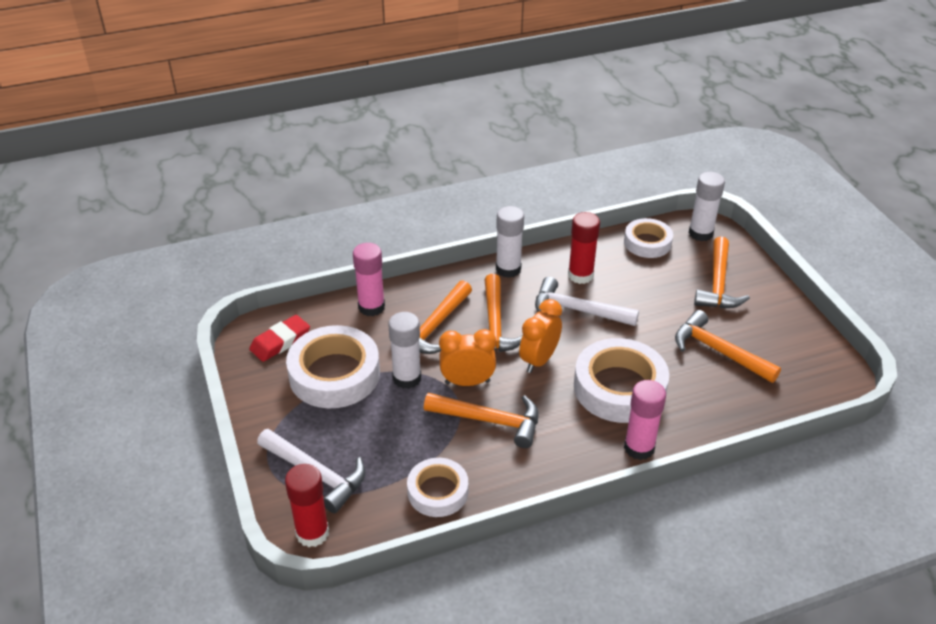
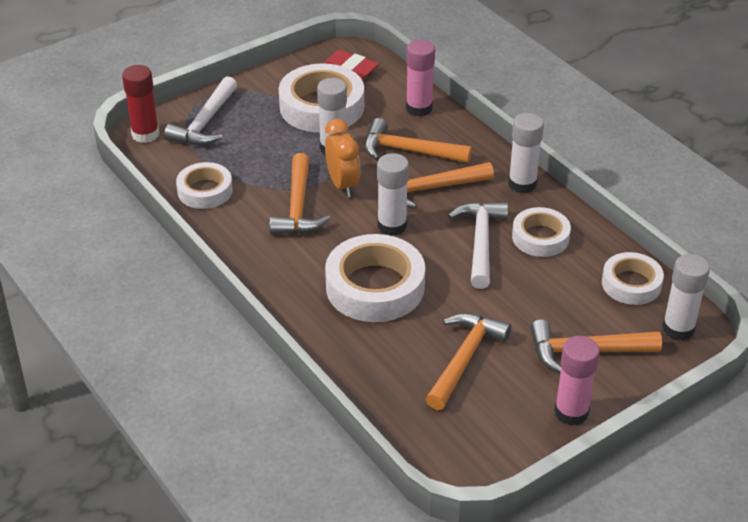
camera: 75 degrees right, 0 degrees up
orange clock [519,299,562,373] -> white glue stick [377,153,409,236]
red glue stick [568,212,600,284] -> white tape [512,207,571,257]
pink glue stick [624,380,666,460] -> pink glue stick moved to [554,336,600,426]

